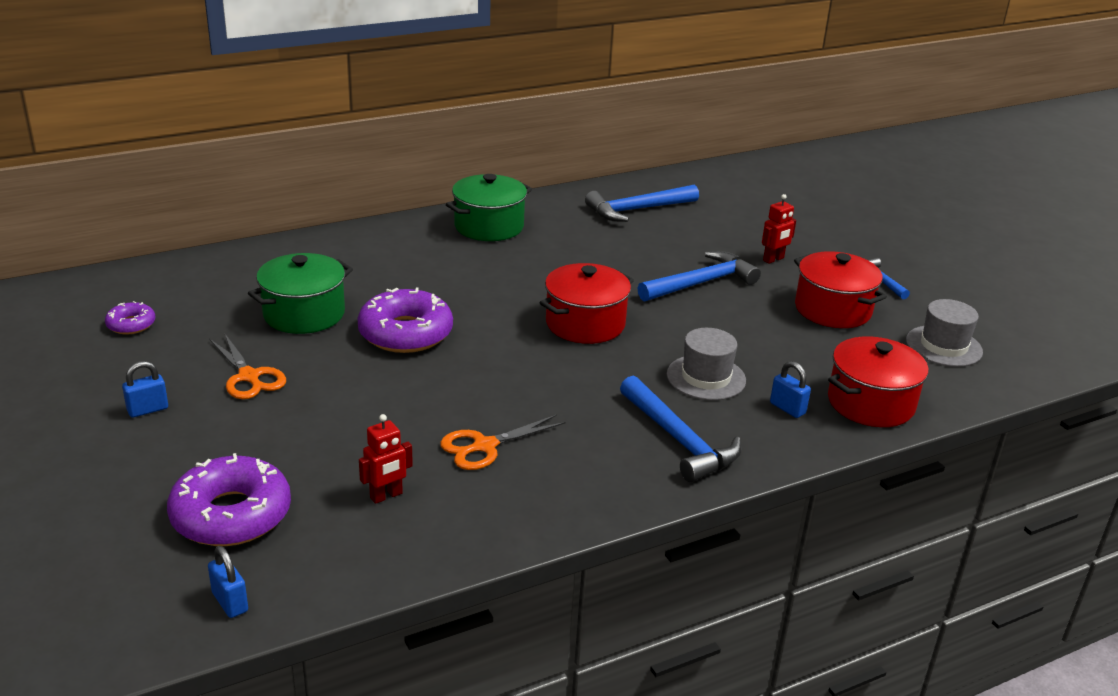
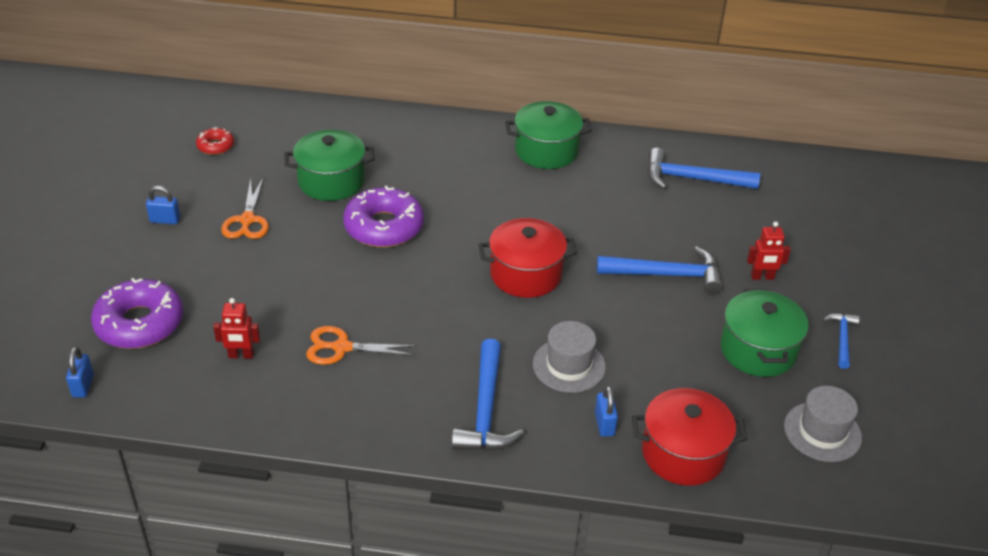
camera: 35 degrees right, 10 degrees up
purple donut [105,301,155,334] -> red donut [196,127,234,155]
red pot [794,251,887,328] -> green pot [720,289,809,377]

